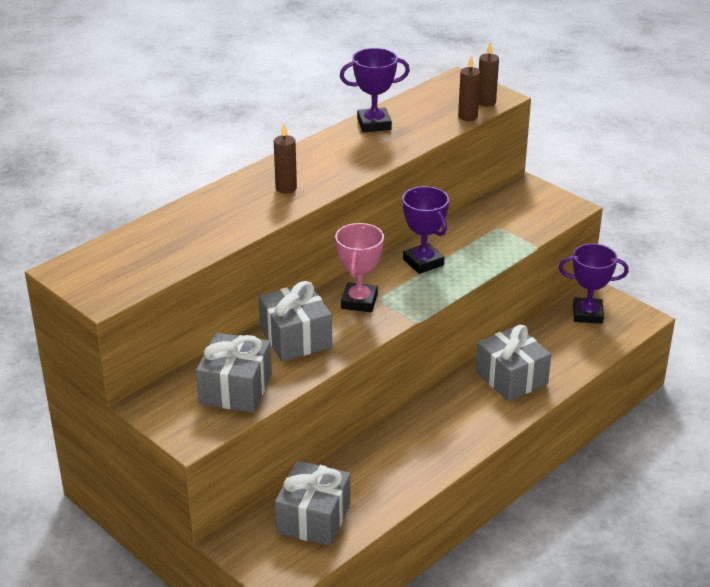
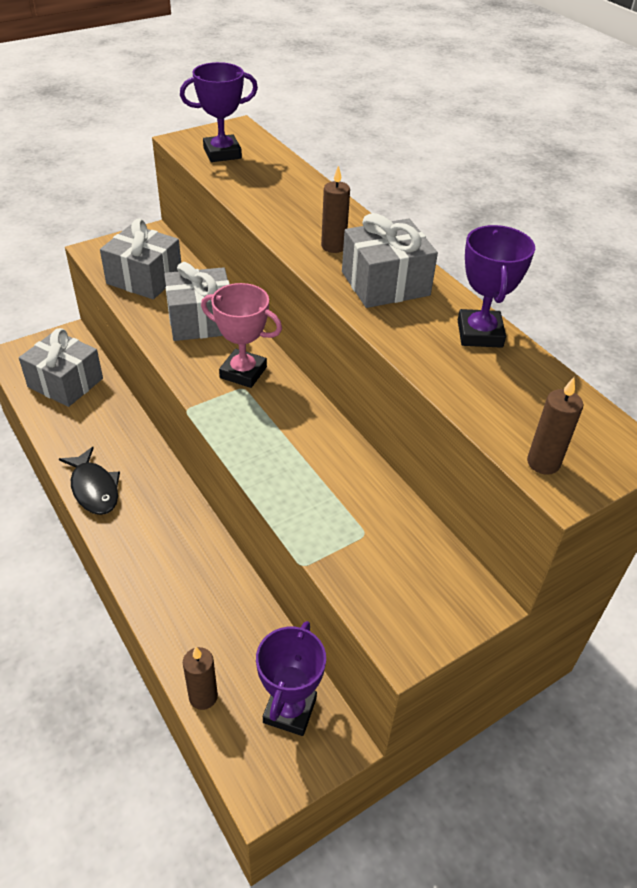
camera: 100 degrees right, 10 degrees up
purple trophy [402,186,449,274] -> purple trophy moved to [180,62,258,162]
brown candle [458,55,481,121] -> brown candle moved to [183,647,218,710]
grey gift [475,325,551,401] -> grey gift moved to [342,213,438,308]
none -> black fish [59,447,120,515]

